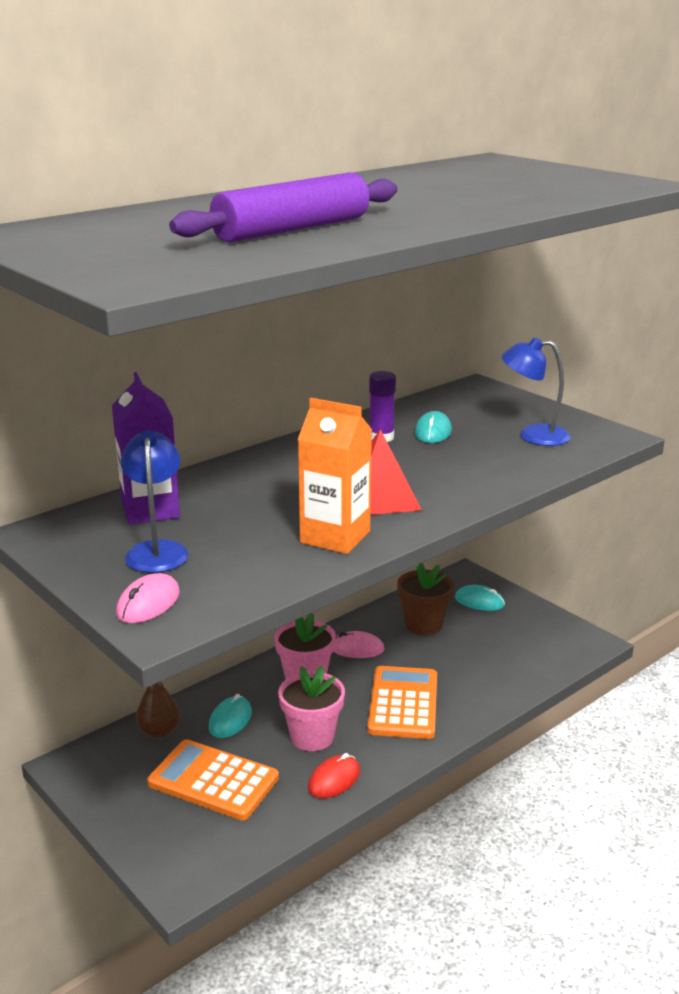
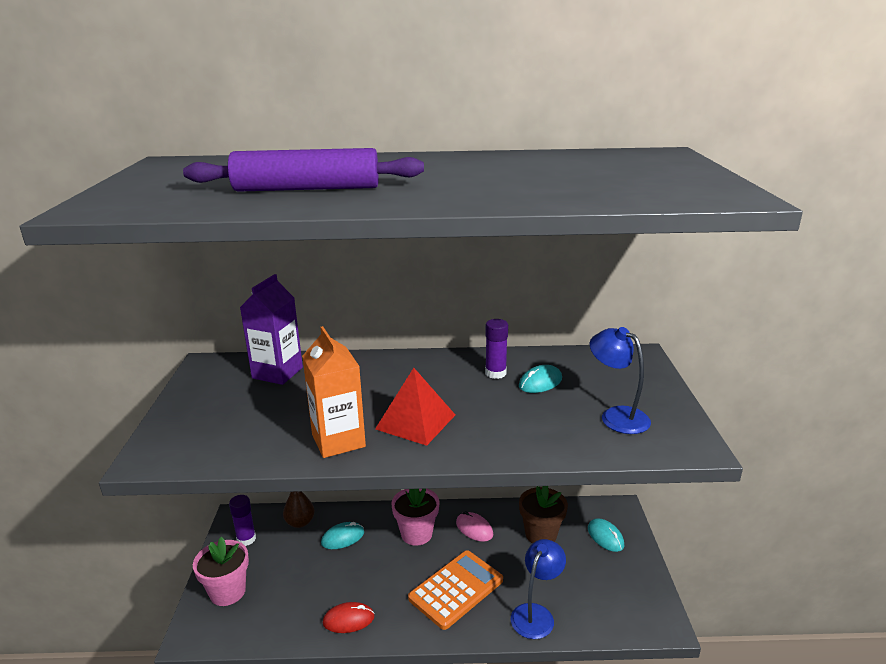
camera: 40 degrees right, 0 degrees up
pink mouse [116,573,180,623] -> none
blue lamp [121,430,188,573] -> blue lamp moved to [511,539,566,639]
orange calculator [147,739,279,820] -> none
pink flower pot [278,666,345,751] -> pink flower pot moved to [193,537,249,606]
none -> purple glue stick [229,495,256,546]

